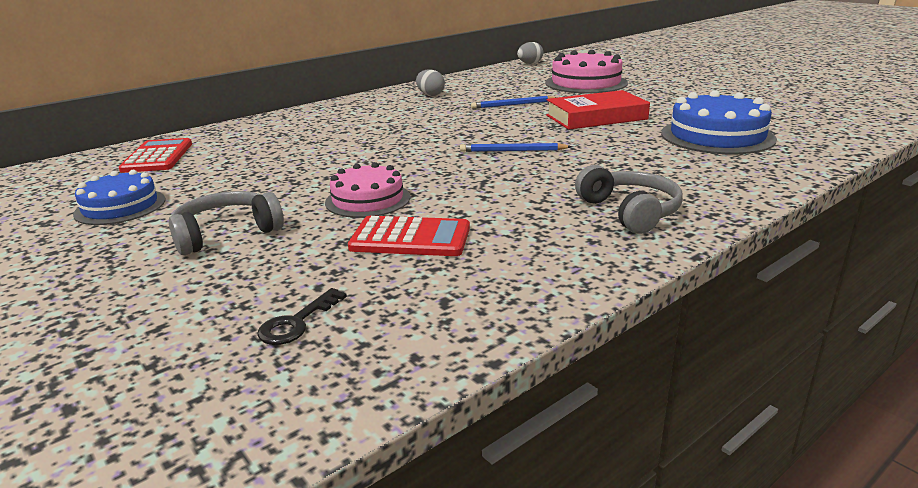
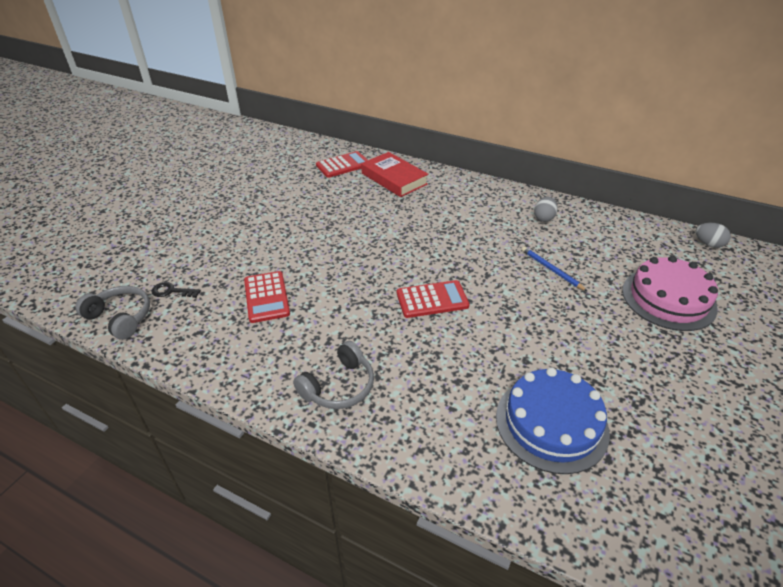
camera: 65 degrees right, 15 degrees up
blue cake [73,170,166,225] -> none
grey headphones [169,191,284,255] -> grey headphones moved to [75,286,150,340]
pink cake [325,162,410,218] -> none
blue pencil [460,143,572,152] -> red calculator [397,280,469,318]
red book [546,90,650,130] -> red book moved to [361,152,428,197]

